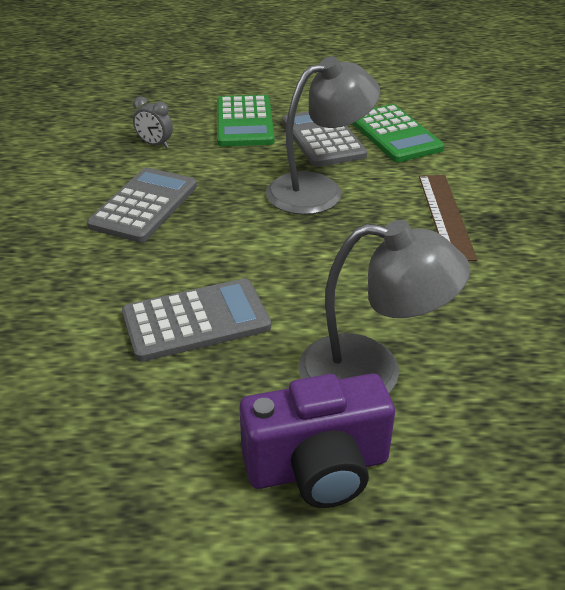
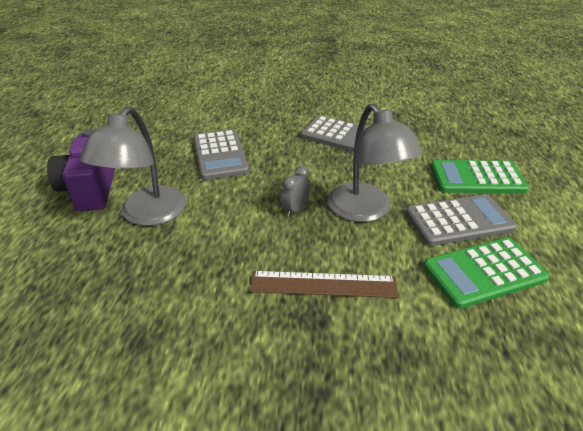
camera: 95 degrees right, 0 degrees up
grey clock [133,97,173,148] -> grey clock moved to [281,166,310,217]

